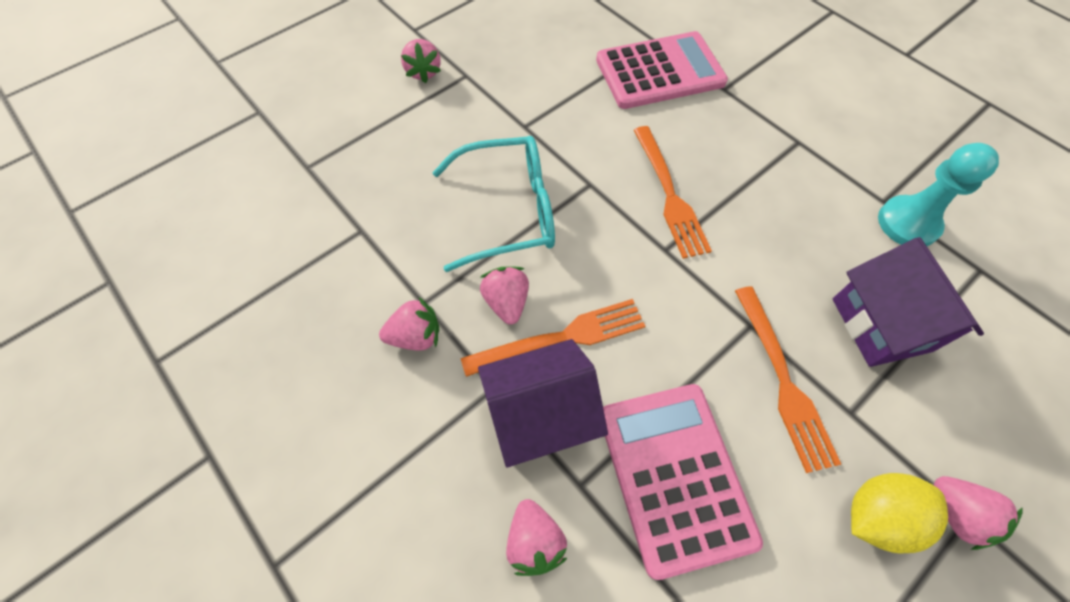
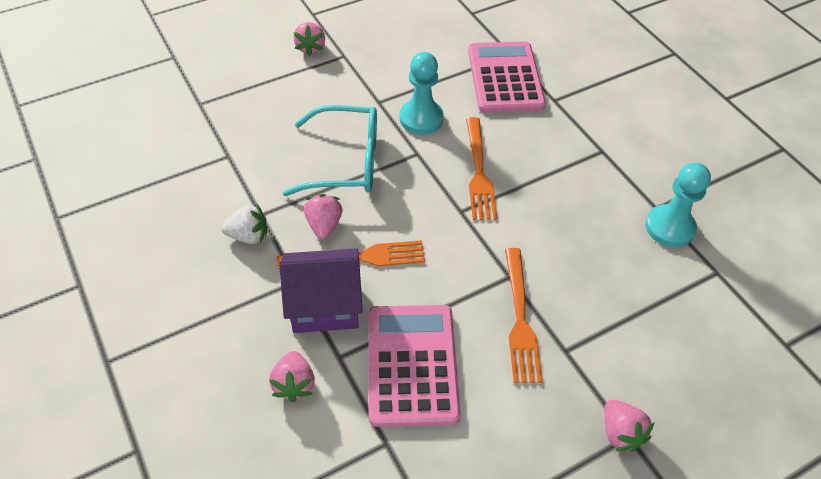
camera: 10 degrees right, 10 degrees down
pink strawberry [379,297,439,351] -> white strawberry [221,203,267,244]
pink calculator [596,31,728,109] -> pink calculator turned 90 degrees counterclockwise [468,41,546,113]
purple house [833,237,984,367] -> none
yellow lemon [851,473,948,553] -> none
none -> turquoise pawn [400,52,444,135]

